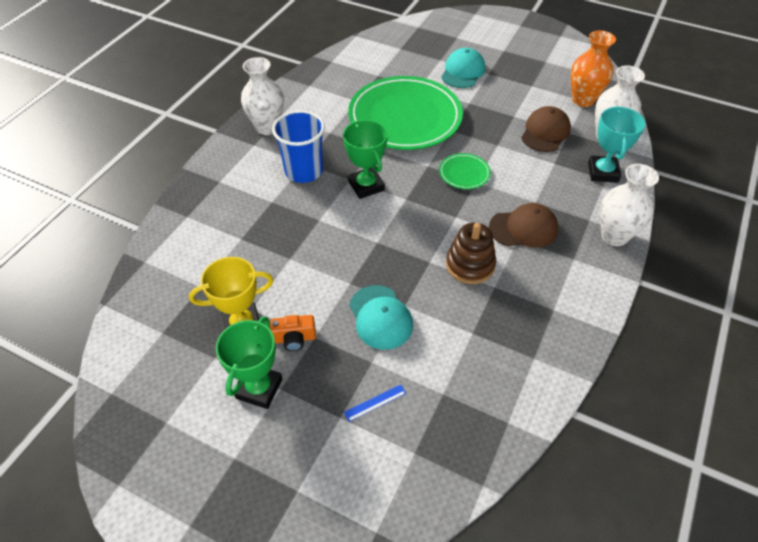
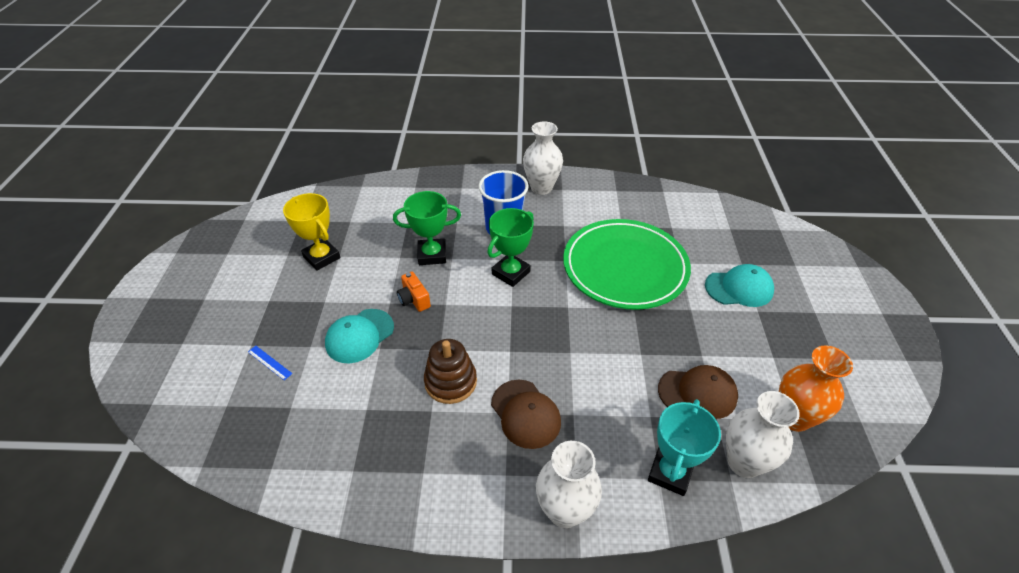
camera: 65 degrees right, 5 degrees down
green trophy [216,316,282,409] -> green trophy moved to [393,191,461,265]
orange camera [270,315,316,351] -> orange camera moved to [397,272,431,312]
green plate [439,153,491,189] -> none
turquoise trophy [588,106,645,183] -> turquoise trophy turned 45 degrees counterclockwise [648,399,721,496]

